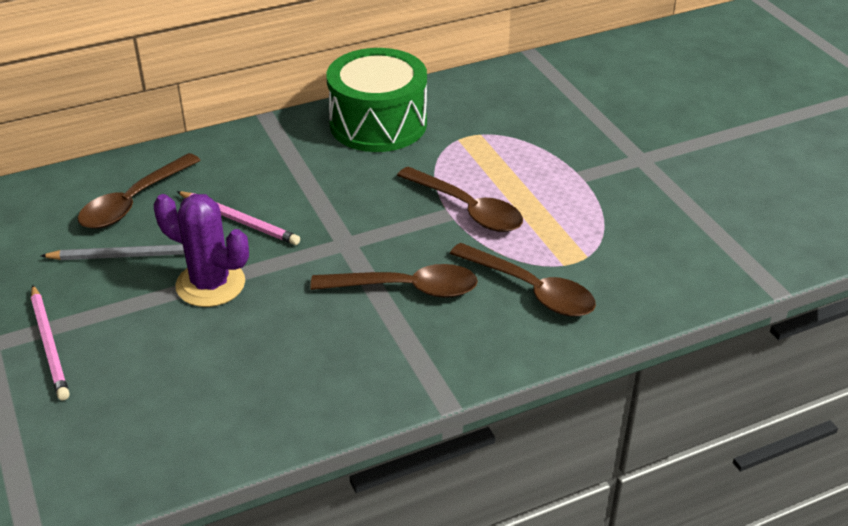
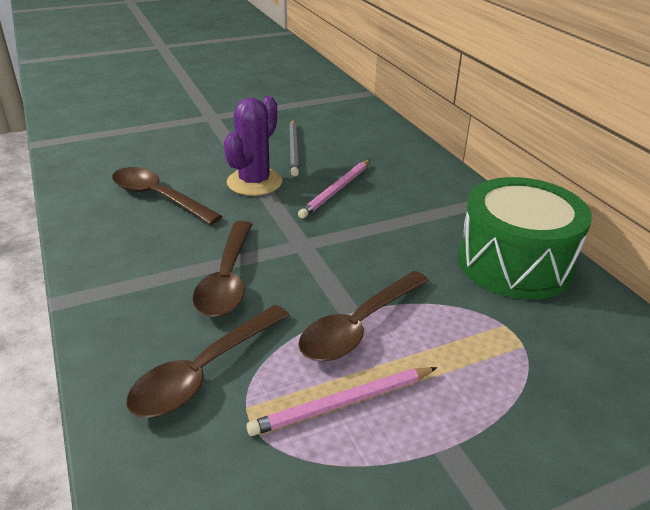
camera: 90 degrees right, 5 degrees down
pink pencil [31,285,70,400] -> pink pencil moved to [246,367,437,436]
brown spoon [78,153,201,229] -> brown spoon moved to [112,167,222,225]

